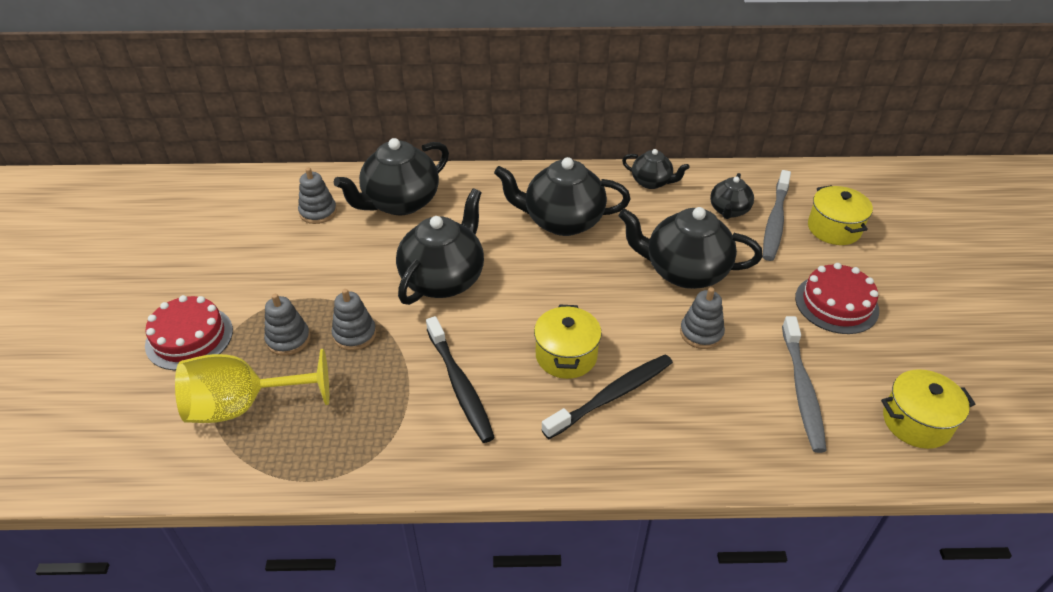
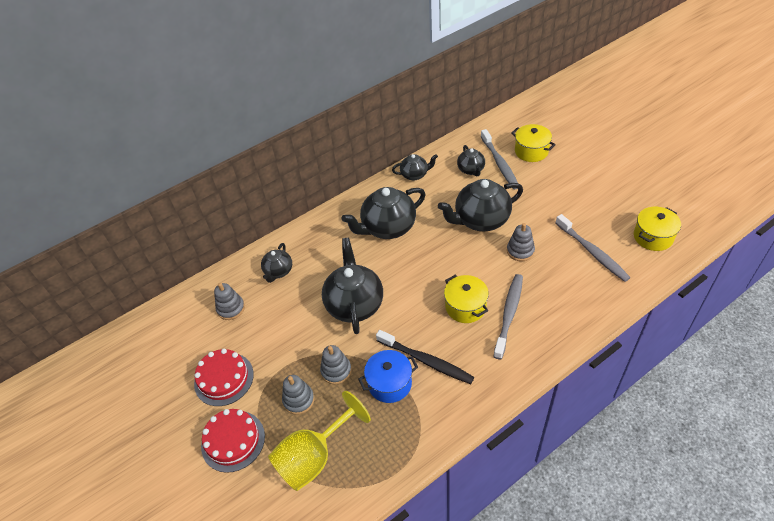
camera: 30 degrees left, 5 degrees up
black teapot [334,138,449,215] -> black teapot [261,243,292,283], size x0.54
black toothbrush [542,354,673,439] -> grey toothbrush [493,274,523,359]
red cake [795,263,879,334] -> red cake moved to [194,349,254,406]
none -> blue pot [358,350,418,403]

